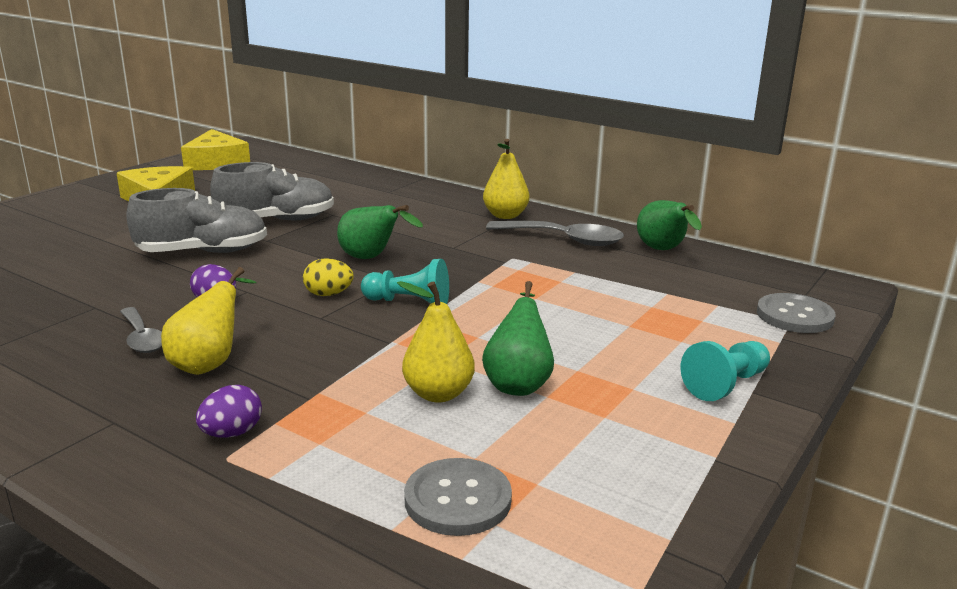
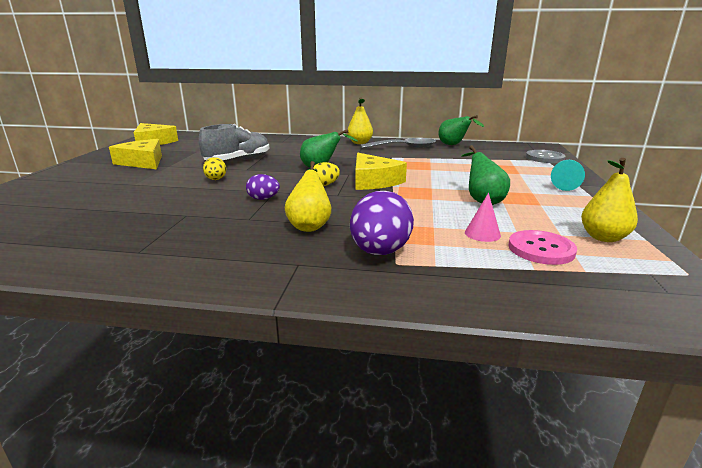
camera: 25 degrees left, 0 degrees up
grey spoon [120,307,162,353] -> none
grey shoe [126,188,267,253] -> yellow egg [203,157,226,180]
purple egg [196,385,262,438] -> purple egg [350,191,414,255], size x1.85
turquoise pawn [361,259,449,304] -> yellow cheese [355,153,407,190]
yellow pear [397,281,475,403] -> yellow pear moved to [581,158,638,242]
grey button [404,458,512,536] -> pink button [508,230,577,265]
none -> pink cone [465,193,501,242]

